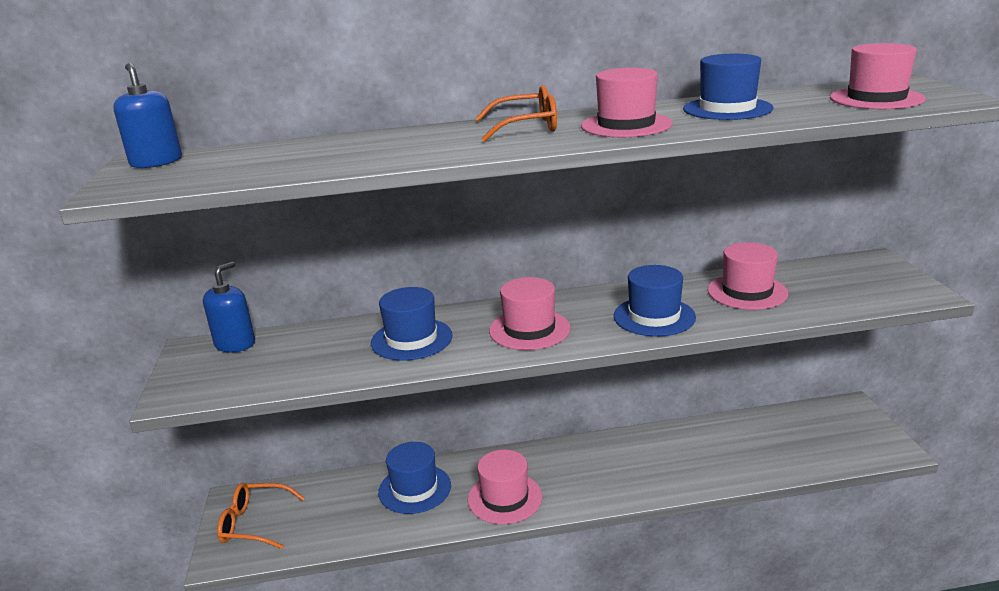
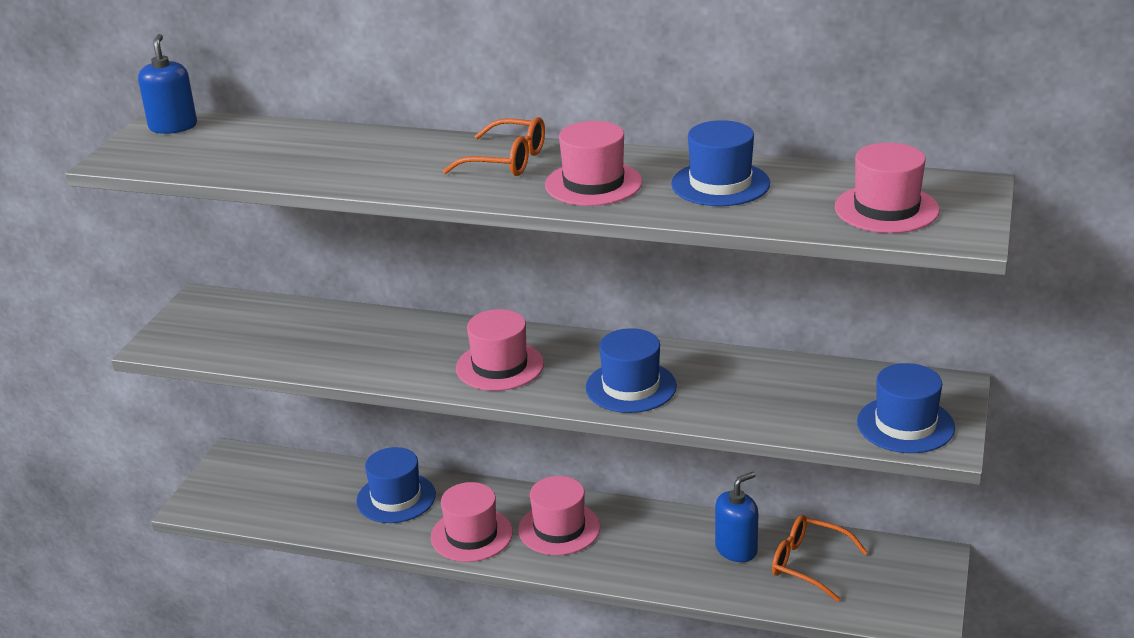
camera: 25 degrees right, 5 degrees up
blue soap dispenser [203,262,255,352] -> blue soap dispenser moved to [715,472,758,562]
orange glasses [217,483,305,549] -> orange glasses moved to [772,515,868,602]
blue hat [371,287,453,361] -> blue hat moved to [857,363,955,453]
pink hat [707,242,788,310] -> pink hat moved to [518,476,600,555]

